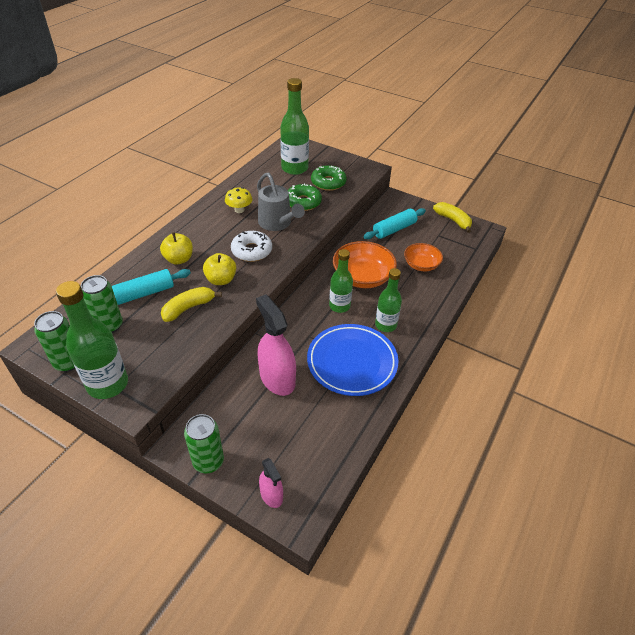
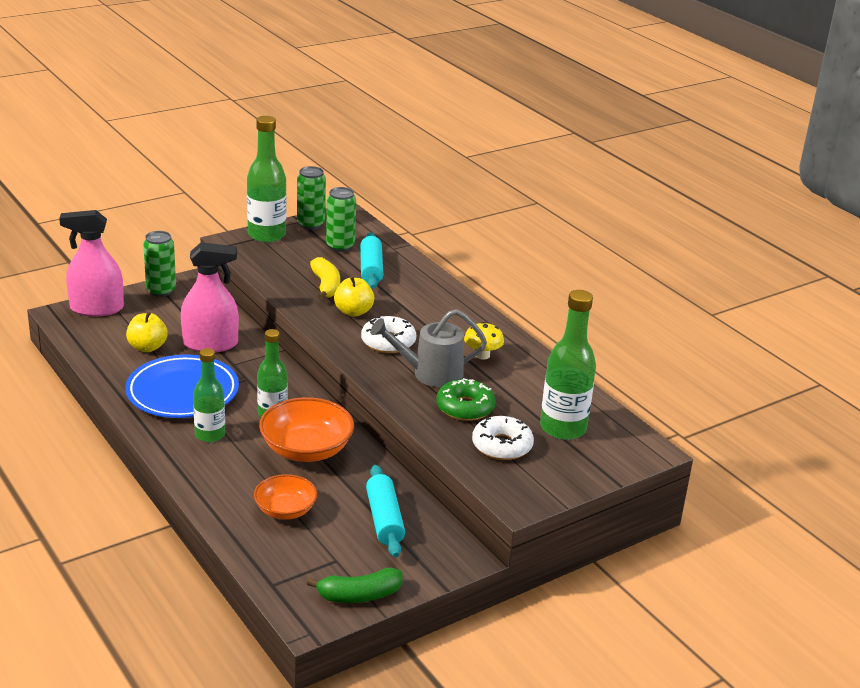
camera: 115 degrees right, 15 degrees down
yellow apple [160,232,193,265] -> yellow apple moved to [126,311,168,352]
pink spray bottle [259,458,283,508] -> pink spray bottle [59,210,124,316], size x1.85
green donut [311,165,347,191] -> white donut [472,416,534,460]
yellow banana [433,202,472,233] -> green banana [307,568,403,603]

